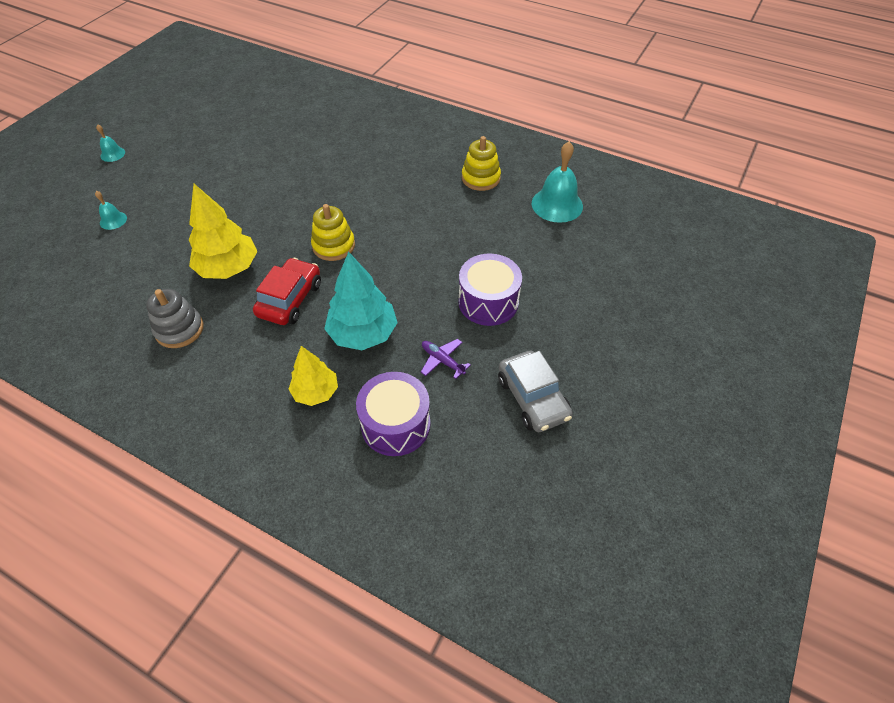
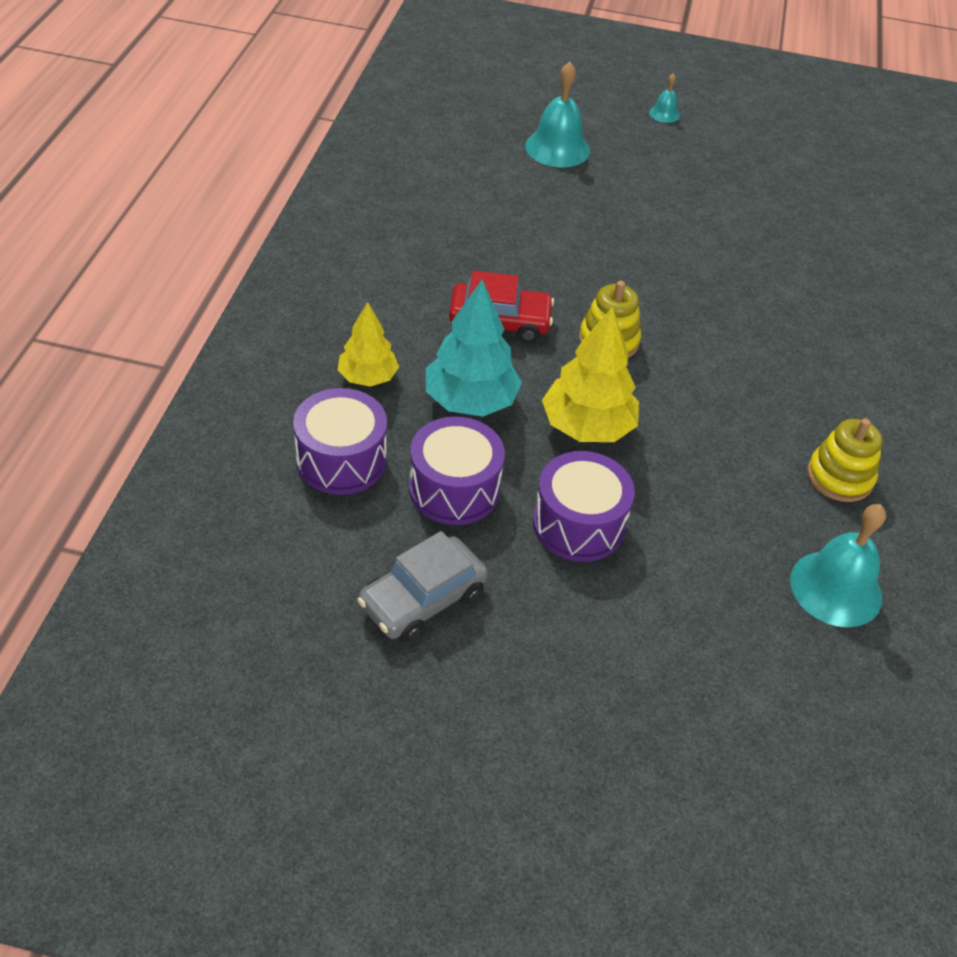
camera: 70 degrees right, 5 degrees down
turquoise bell [95,191,127,230] -> turquoise bell [525,62,590,167], size x2.01
grey stacking toy [146,289,203,348] -> none
yellow tree [189,184,258,279] -> yellow tree moved to [542,306,639,442]
purple plane [421,339,471,379] -> purple drum [409,417,505,525]

